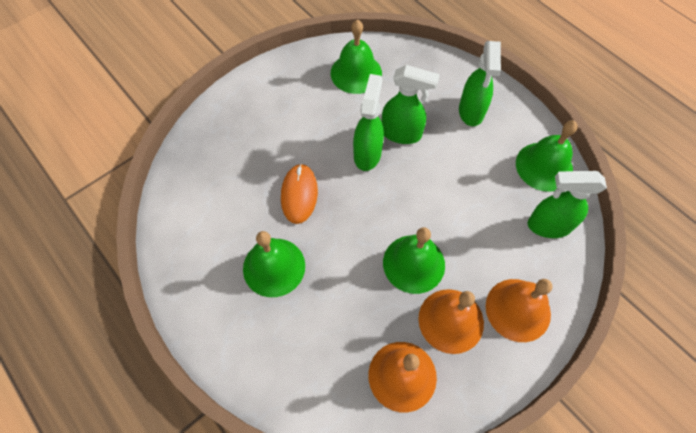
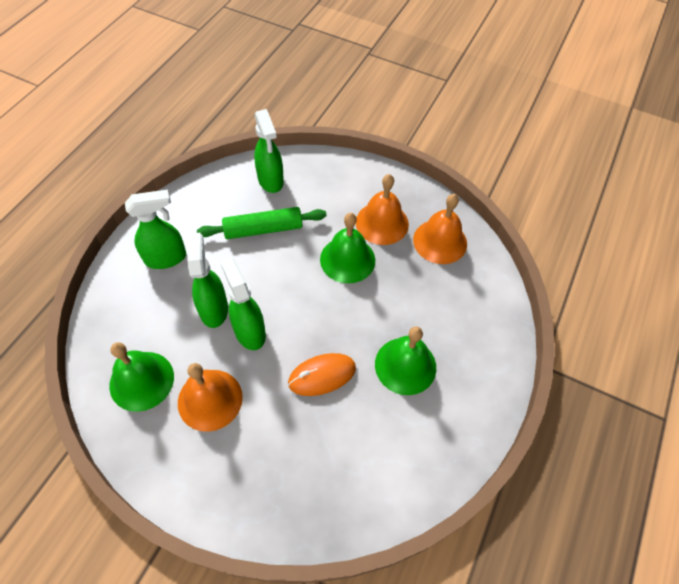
camera: 115 degrees left, 5 degrees down
green spray bottle [353,74,384,171] -> green spray bottle turned 75 degrees clockwise [220,257,266,350]
orange bell [486,279,552,342] -> orange bell moved to [178,363,243,432]
green bell [516,121,578,192] -> none
none -> green rolling pin [197,207,327,239]

